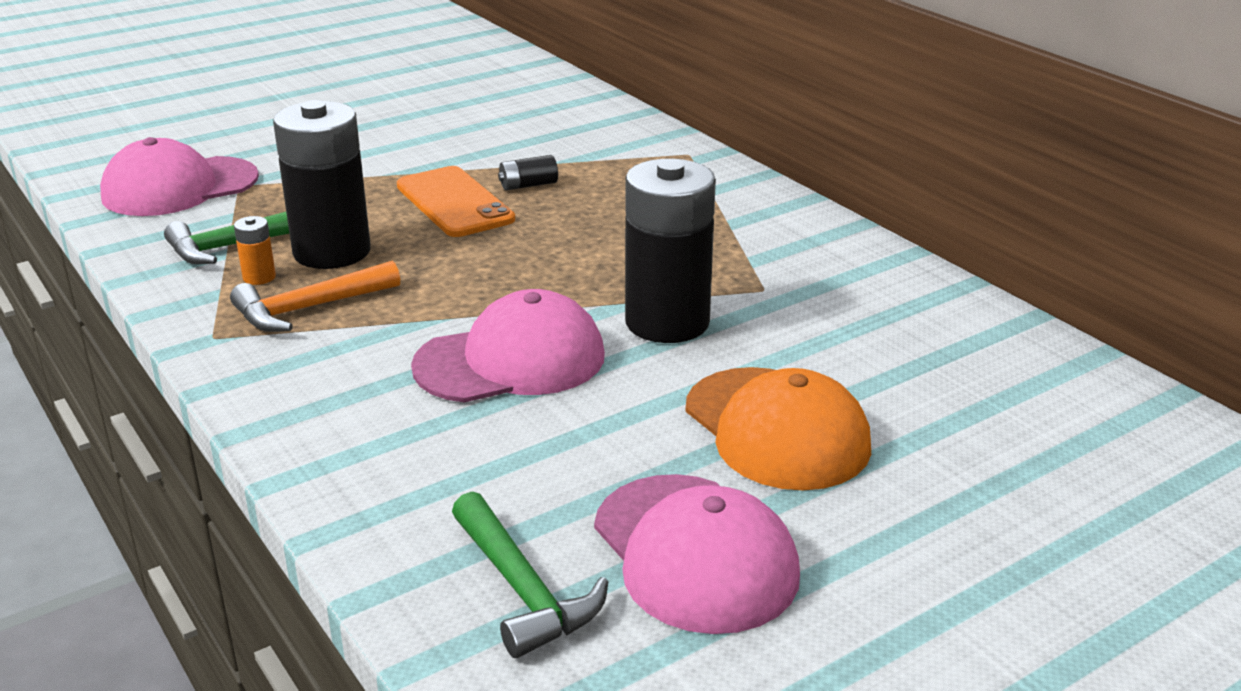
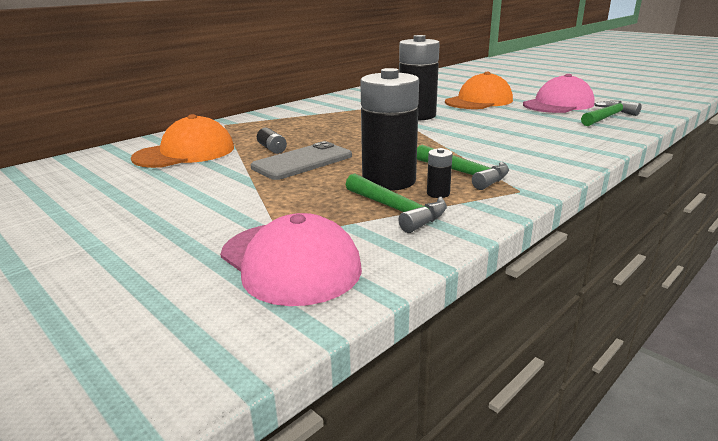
camera: 100 degrees left, 5 degrees down
orange hammer [230,261,400,332] -> green hammer [417,145,509,190]
orange battery [234,216,276,285] -> black battery [427,148,453,198]
orange phone [397,166,515,237] -> grey phone [251,141,352,180]
pink cap [411,289,605,403] -> none
none -> orange cap [131,114,234,168]

